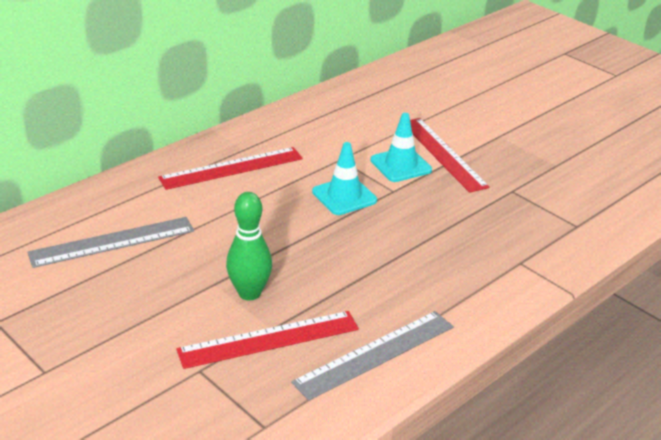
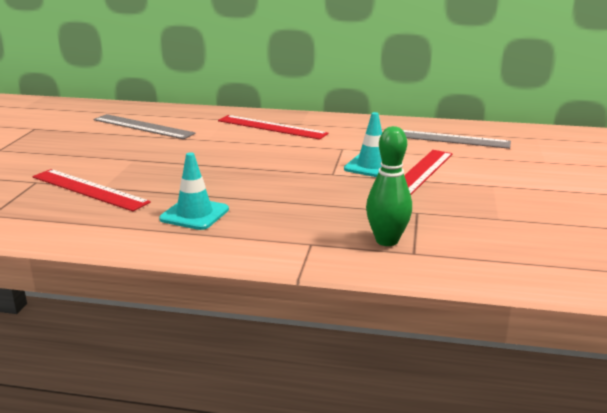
camera: 55 degrees right, 10 degrees down
green bowling pin [226,192,272,301] -> green bowling pin moved to [366,126,412,246]
grey ruler [291,311,454,400] -> grey ruler moved to [403,130,511,149]
turquoise traffic cone [312,142,377,215] -> turquoise traffic cone moved to [159,152,229,230]

